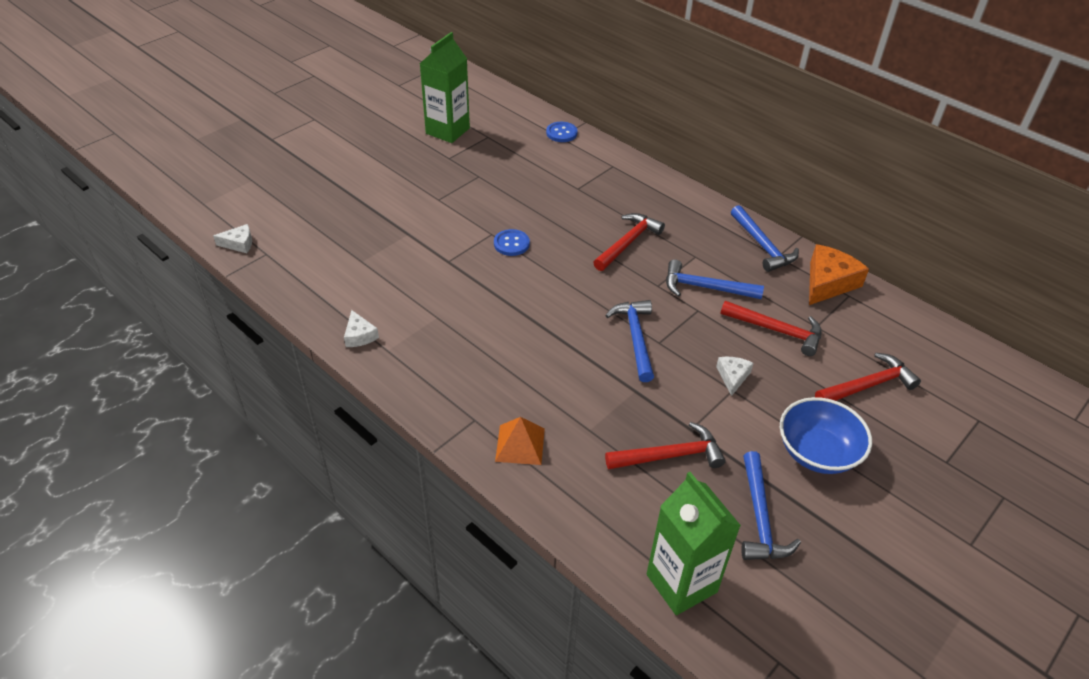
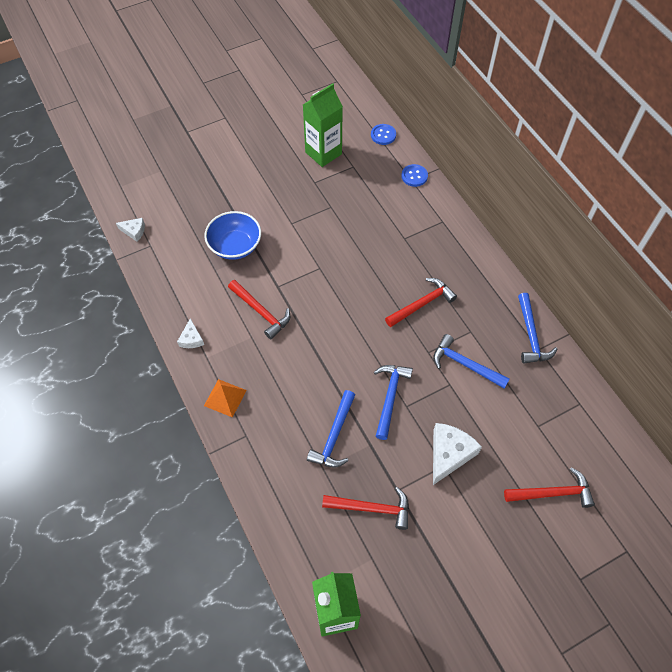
camera: 20 degrees right, 15 degrees up
blue button [494,229,530,256] -> blue button moved to [371,124,396,145]
orange pyramid [495,417,545,465] -> orange pyramid moved to [204,379,247,418]
white cheese [716,357,754,396] -> white cheese [433,423,482,485], size x1.84
red hammer [720,301,822,356] -> red hammer moved to [228,280,290,339]
blue hammer [741,451,801,560] -> blue hammer moved to [307,390,355,468]
blue bowl [780,397,872,474] -> blue bowl moved to [204,211,261,260]
orange cheese [809,244,869,305] -> none

